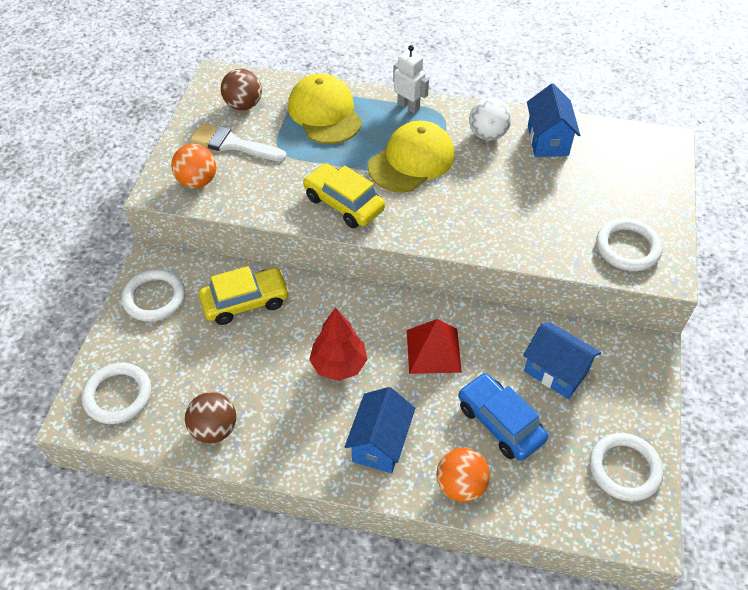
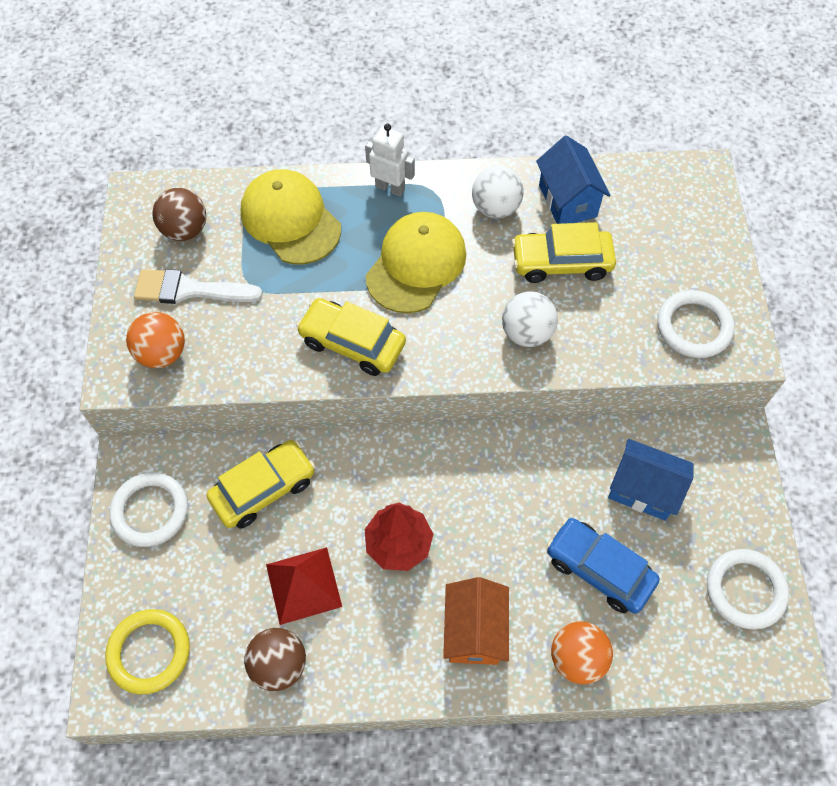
camera: 15 degrees left, 10 degrees up
white ring [82,363,151,424] -> yellow ring [105,609,190,694]
blue house [345,387,415,473] -> orange house [443,577,509,665]
red pyramid [407,319,462,374] -> red pyramid moved to [266,547,342,625]
none -> white ball [502,292,558,347]
none -> yellow car [512,222,616,283]

